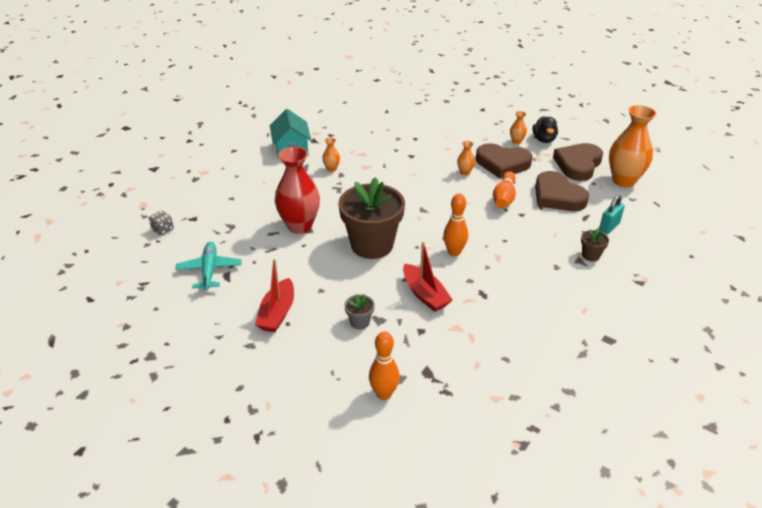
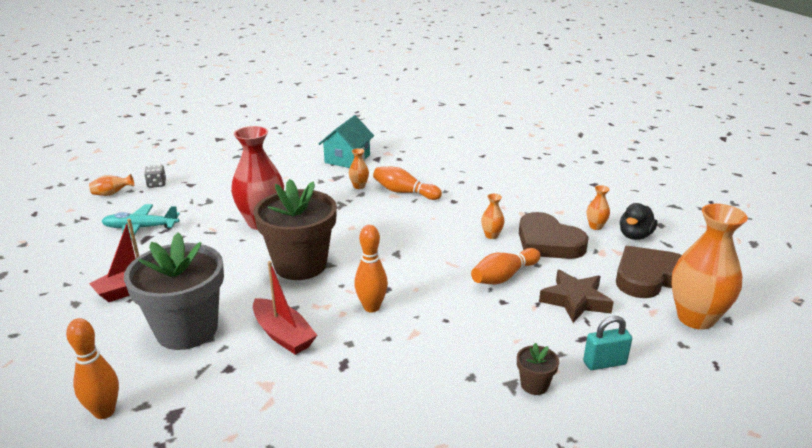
camera: 35 degrees right, 10 degrees down
turquoise plane [175,242,242,290] -> turquoise plane turned 120 degrees counterclockwise [101,204,180,240]
grey flower pot [345,294,375,330] -> grey flower pot [124,232,224,350], size x2.43
red boat [403,242,453,312] -> red boat turned 45 degrees counterclockwise [253,261,317,355]
brown heart [535,171,589,211] -> brown star [539,270,614,323]
none -> orange vase [89,174,134,196]
none -> orange bowling pin [373,167,442,200]

